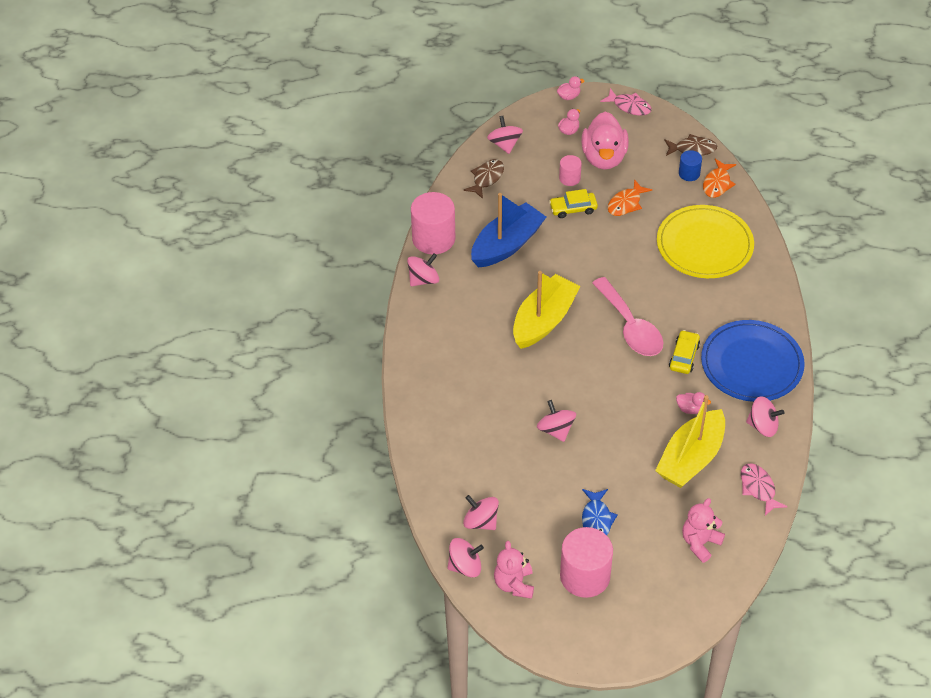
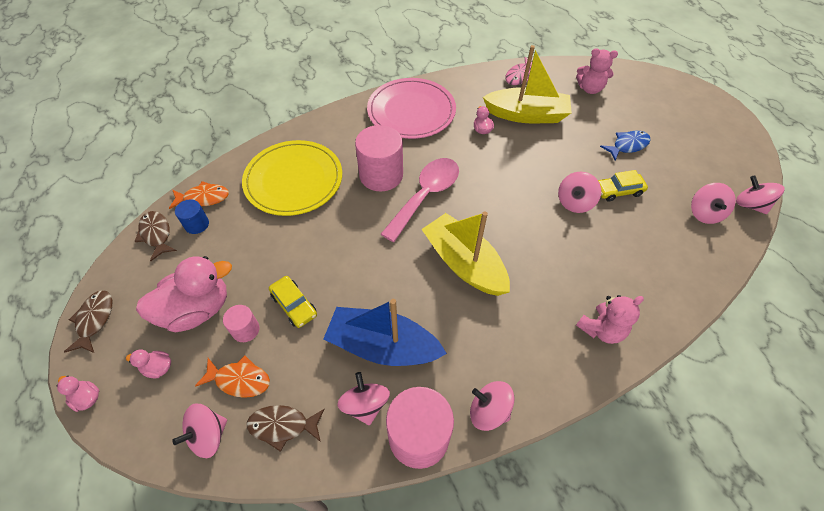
camera: 120 degrees left, 5 degrees up
pink teddy bear [494,541,534,599] -> pink teddy bear moved to [576,295,644,344]
yellow boat [513,271,580,349] -> yellow boat turned 45 degrees clockwise [422,211,510,296]
pink cylinder [560,527,613,598] -> pink cylinder moved to [355,125,403,191]
pink fish [600,88,652,116] -> brown fish [64,290,112,353]
orange fish [608,179,652,216] -> orange fish moved to [195,355,270,398]
yellow car [669,330,700,374] -> yellow car moved to [598,170,648,202]
blue plate [701,320,805,402] -> pink plate [367,78,456,139]
pink spinning top [746,396,785,437] -> pink spinning top moved to [337,372,390,425]

